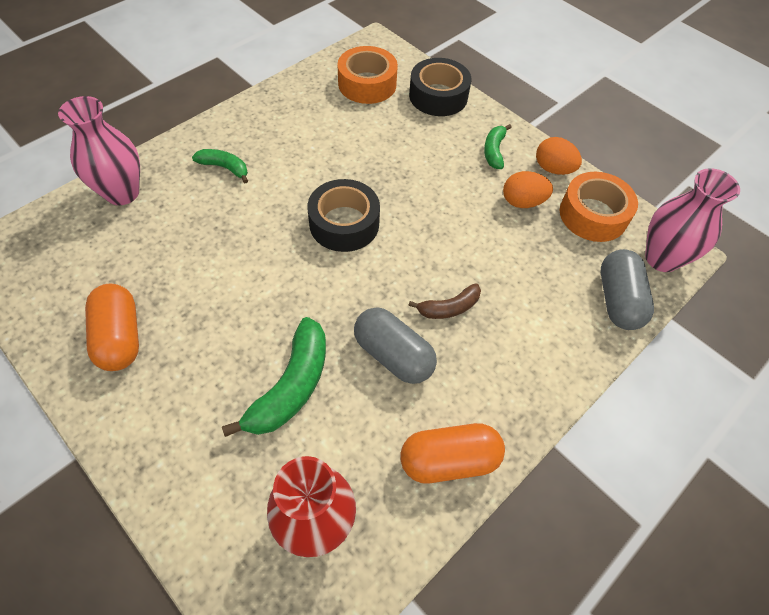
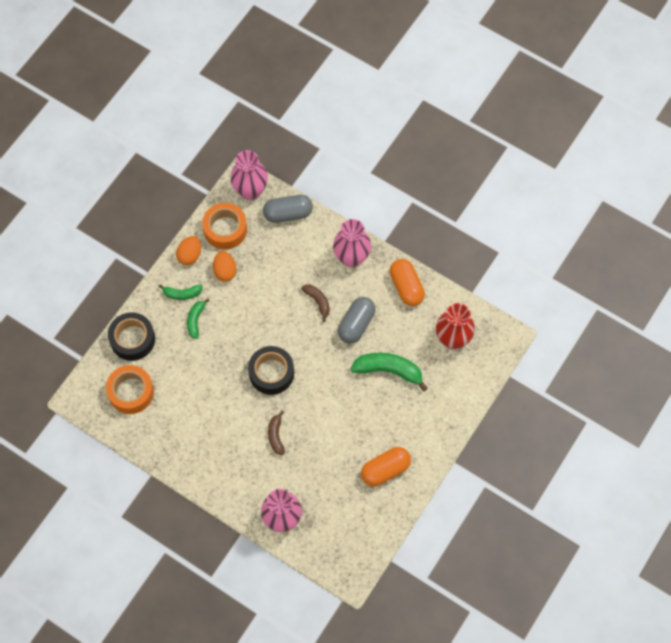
camera: 100 degrees left, 10 degrees up
green banana [192,149,248,183] -> green banana moved to [187,299,209,339]
none -> brown banana [268,411,285,455]
none -> pink vase [333,219,371,267]

